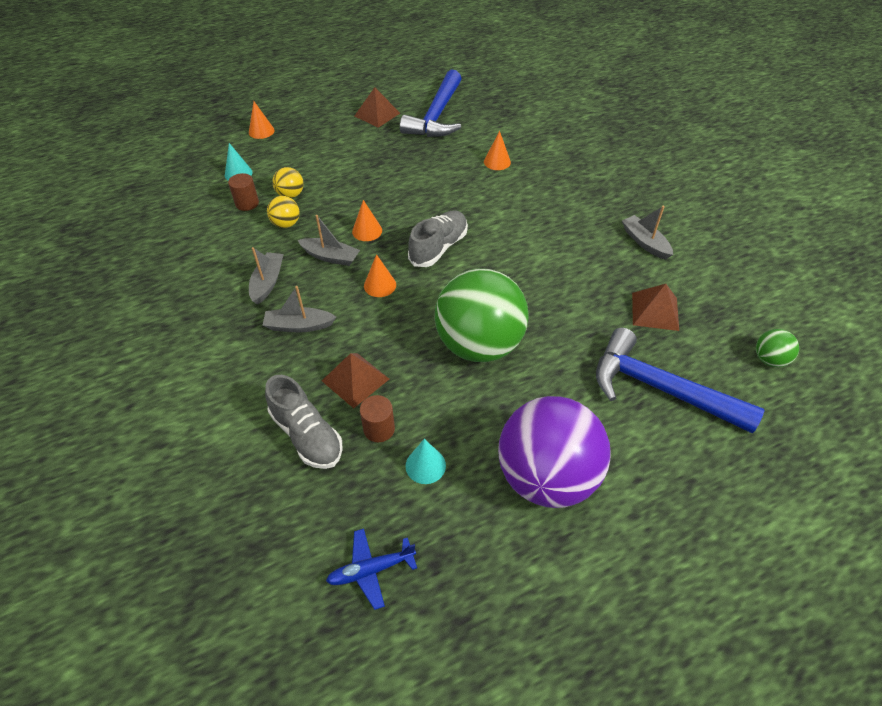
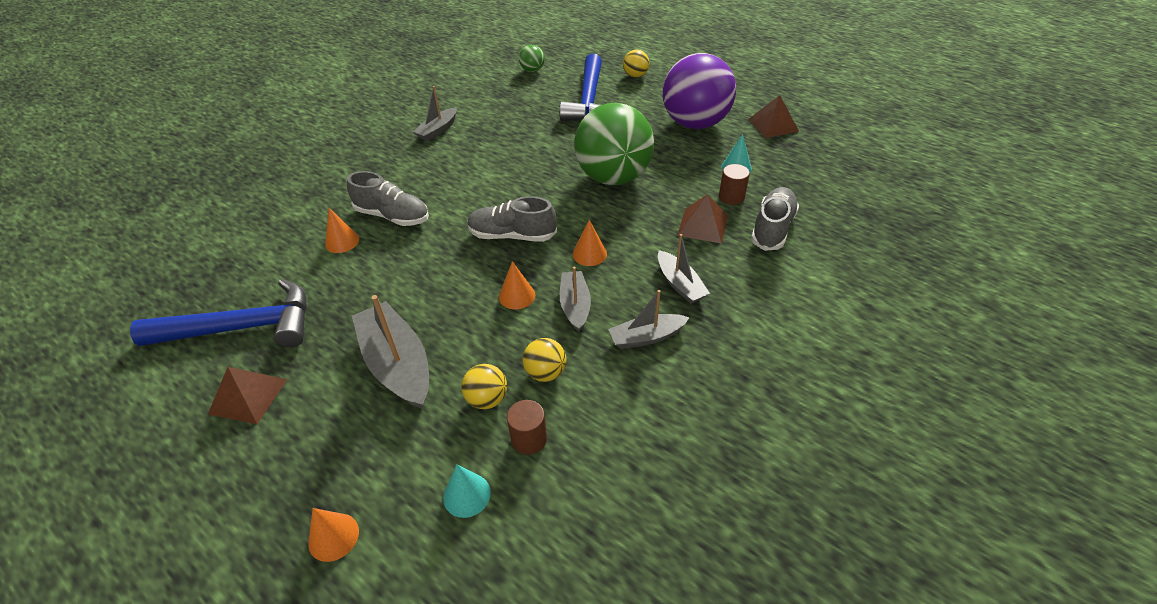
camera: 115 degrees left, 5 degrees down
blue plane [326,529,417,610] -> none
brown pyramid [632,284,679,331] -> brown pyramid moved to [749,95,799,138]
none -> grey shoe [347,171,429,226]
none -> grey boat [352,295,429,409]
none -> yellow ball [623,50,650,78]

